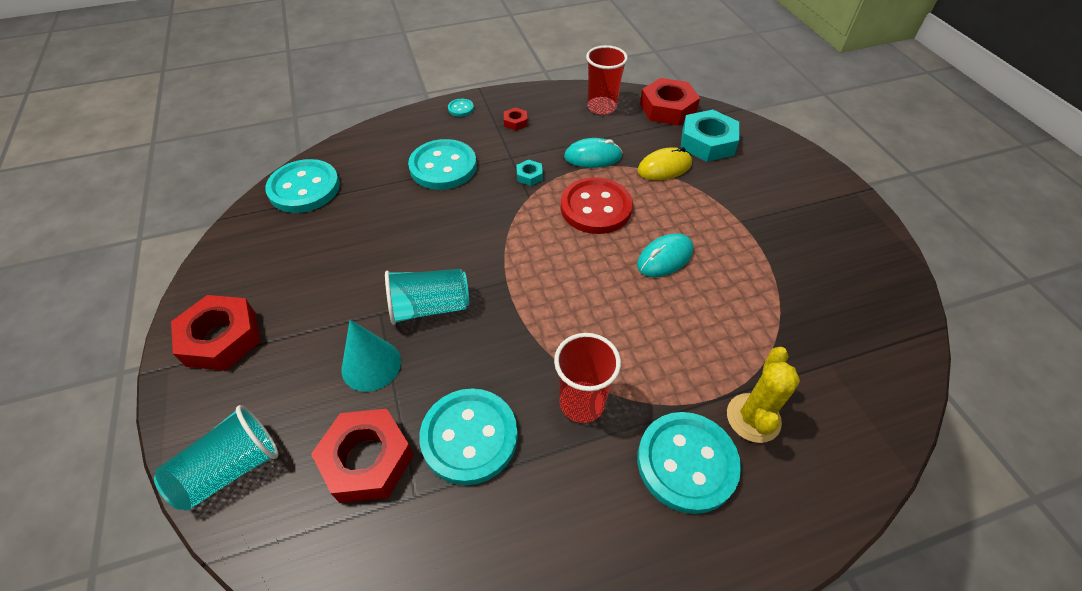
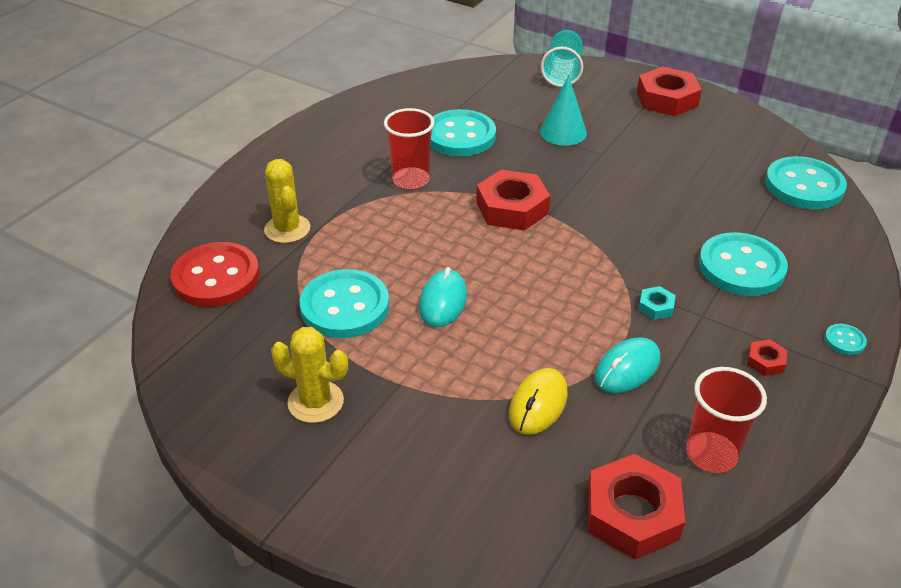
camera: 140 degrees right, 10 degrees down
red nut [311,409,414,503] -> red nut moved to [476,170,550,231]
turquoise cup [385,269,469,325] -> none
red button [561,177,633,234] -> red button moved to [171,242,260,307]
turquoise button [637,412,741,514] -> turquoise button moved to [300,269,389,338]
turquoise nut [681,110,739,162] -> none
none -> yellow cactus [271,327,348,423]

